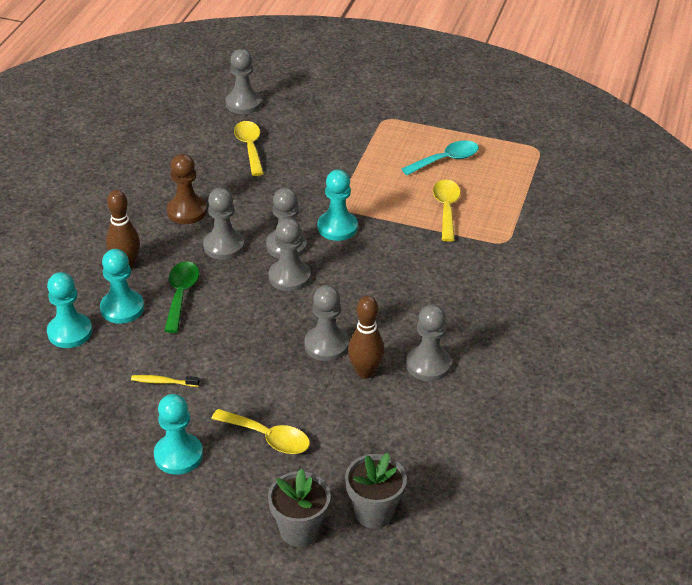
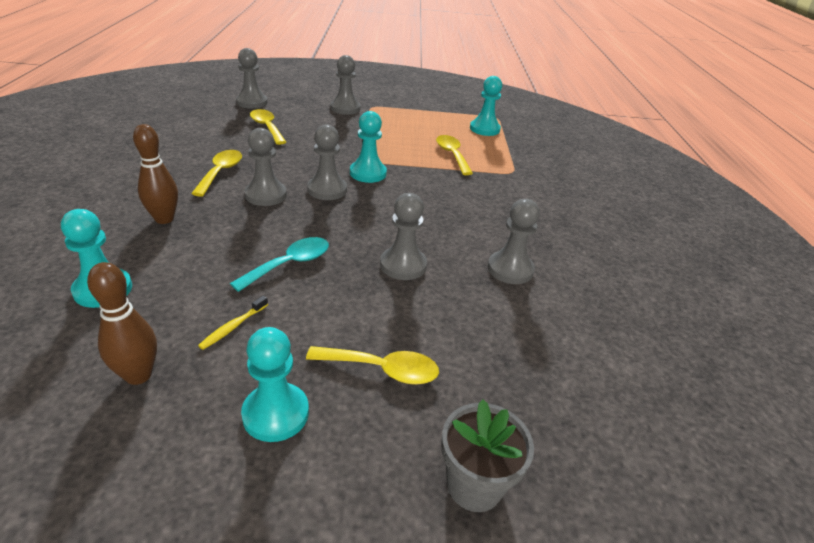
camera: 20 degrees left, 5 degrees down
turquoise pawn [100,249,144,324] -> turquoise pawn moved to [470,76,502,136]
yellow toothbrush [131,375,200,387] -> yellow toothbrush turned 45 degrees counterclockwise [198,296,268,350]
green spoon [164,261,199,333] -> none
brown pawn [167,154,207,224] -> yellow spoon [191,150,242,197]
grey pawn [269,218,311,291] -> grey pawn moved to [331,55,360,115]
grey flower pot [345,453,407,529] -> none
brown bowling pin [348,296,384,378] -> brown bowling pin moved to [87,262,157,385]
turquoise spoon [402,140,479,175] -> turquoise spoon moved to [230,237,329,292]

